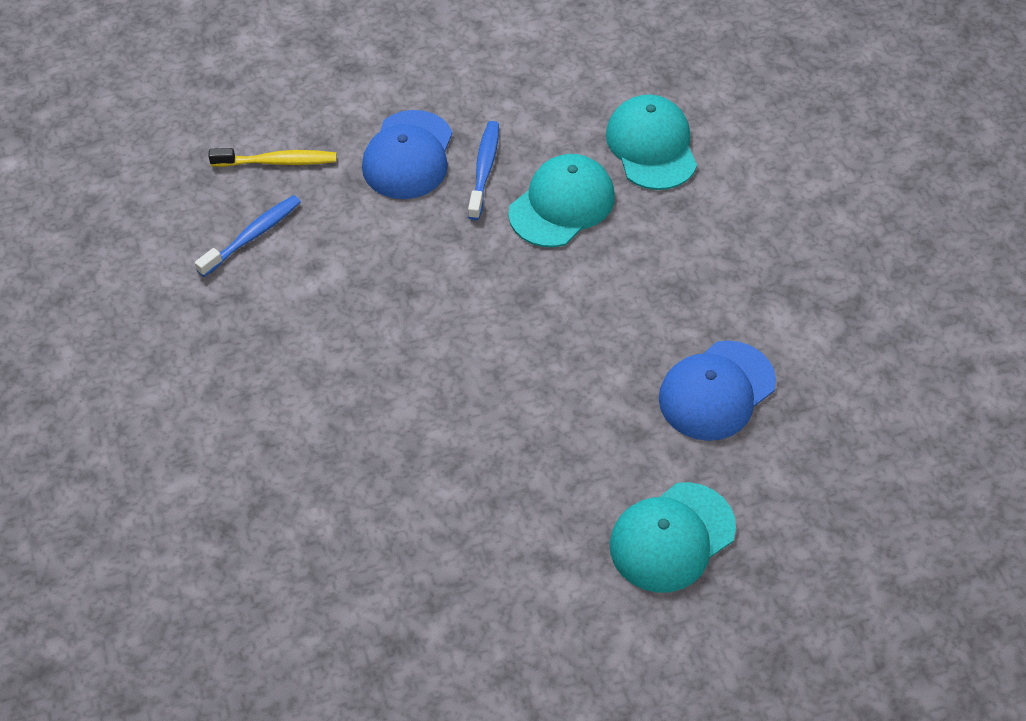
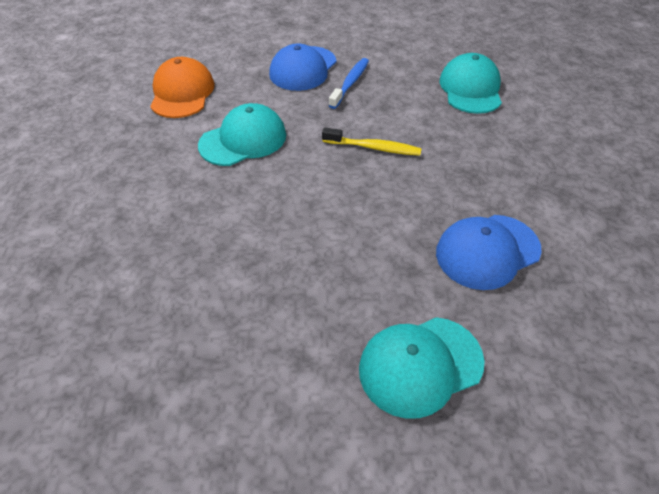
camera: 15 degrees right, 5 degrees down
blue toothbrush [195,195,301,277] -> orange cap [150,57,214,118]
yellow toothbrush [208,148,336,167] -> yellow toothbrush moved to [322,127,422,156]
turquoise cap [508,154,615,247] -> turquoise cap moved to [198,103,286,166]

